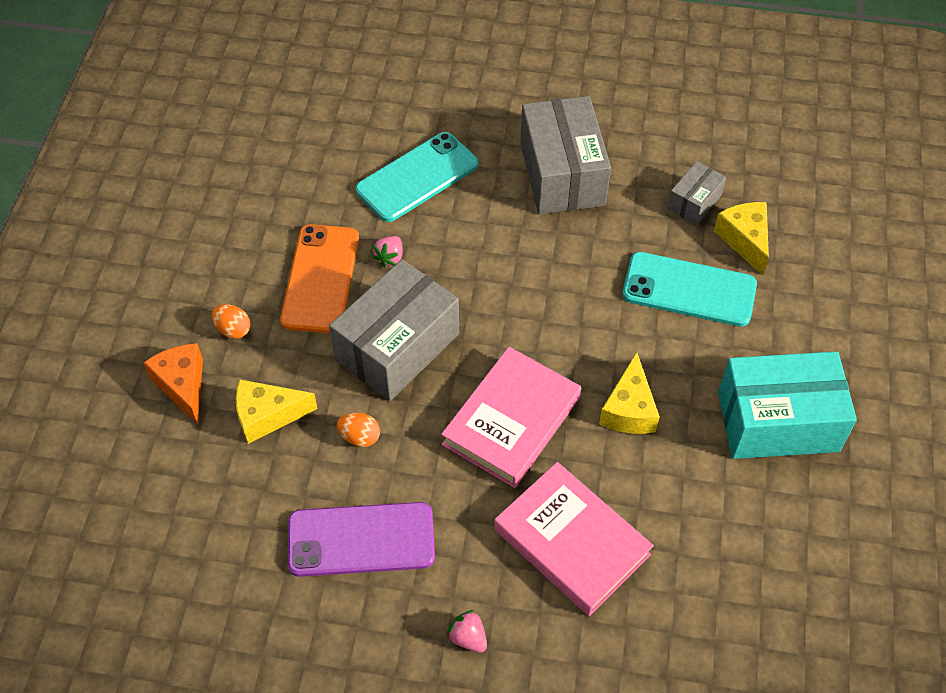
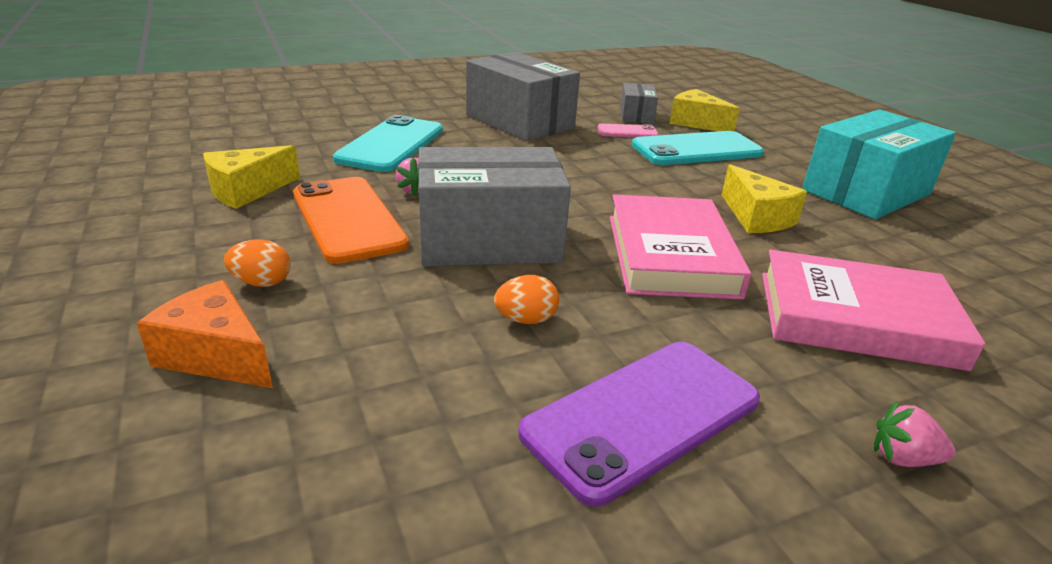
camera: 35 degrees left, 25 degrees down
yellow cheese [236,379,317,444] -> yellow cheese moved to [203,145,300,209]
grey box [329,259,459,401] -> grey box turned 75 degrees clockwise [418,147,571,266]
none -> pink phone [597,124,659,137]

